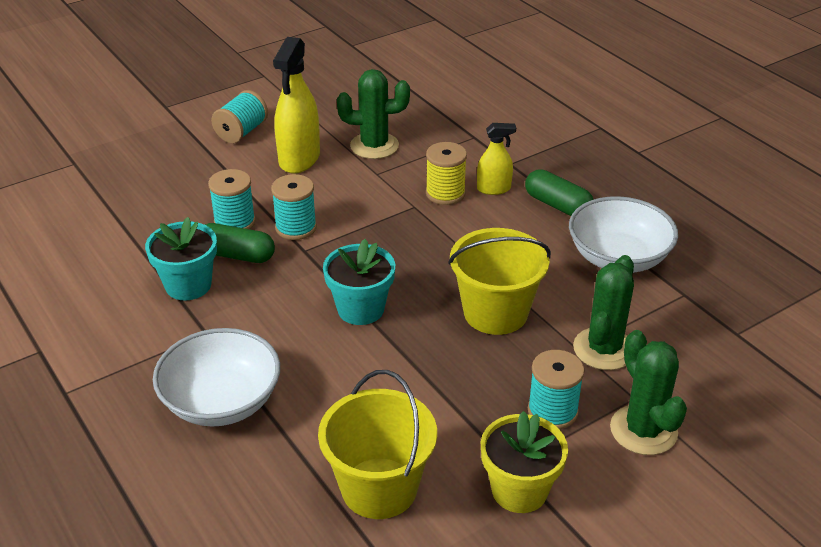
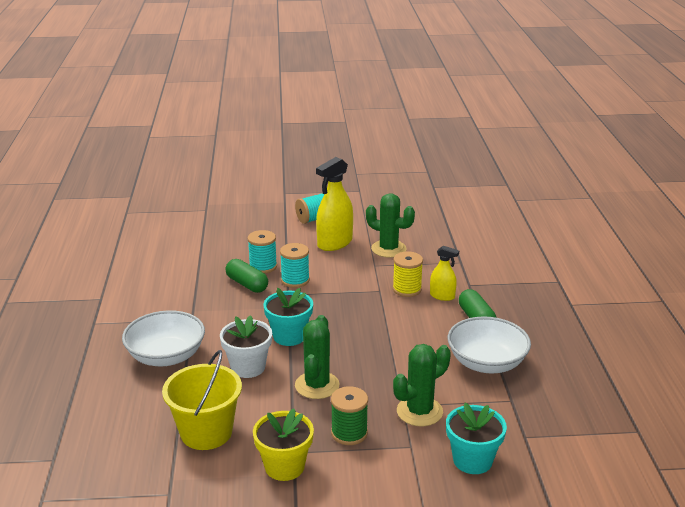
camera: 30 degrees right, 10 degrees down
turquoise flower pot [145,217,217,300] -> turquoise flower pot moved to [446,403,507,474]
yellow bucket [448,228,551,335] -> none
turquoise spool [528,350,585,429] -> green spool [331,386,368,445]
green cactus [610,330,687,455] -> green cactus moved to [295,315,339,399]
none -> white flower pot [220,315,272,378]

